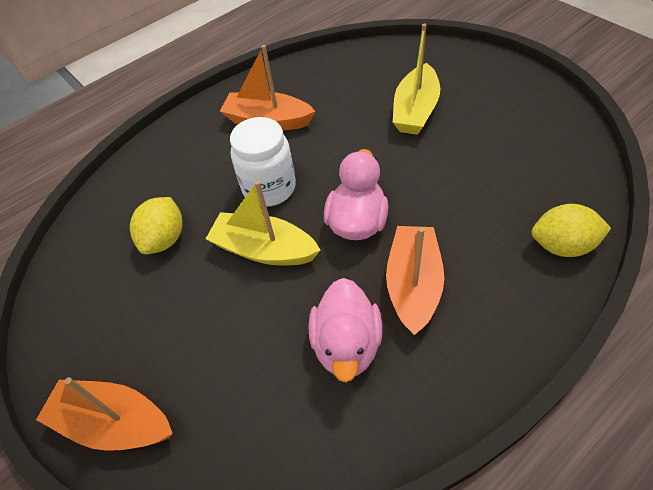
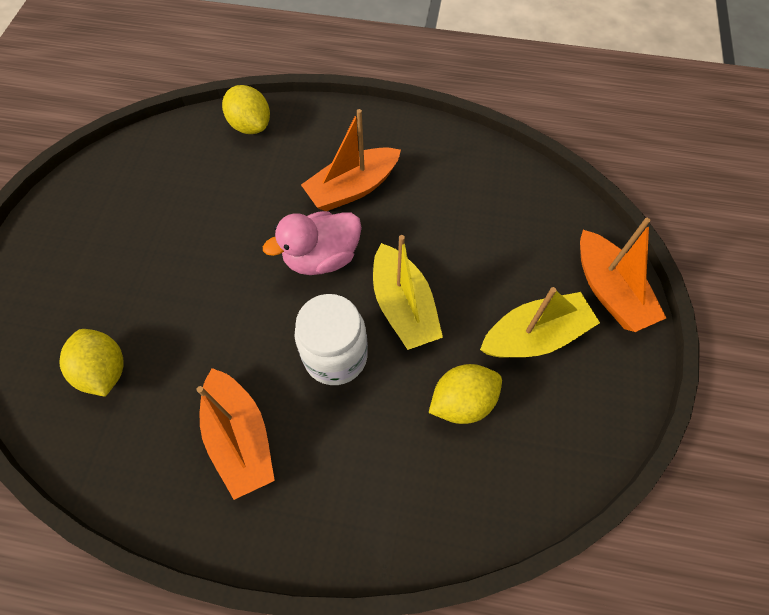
camera: 135 degrees left, 10 degrees up
pink duck [309,278,382,382] -> none
yellow boat [393,23,440,135] -> yellow boat moved to [480,287,600,357]
none -> yellow lemon [60,329,124,397]

